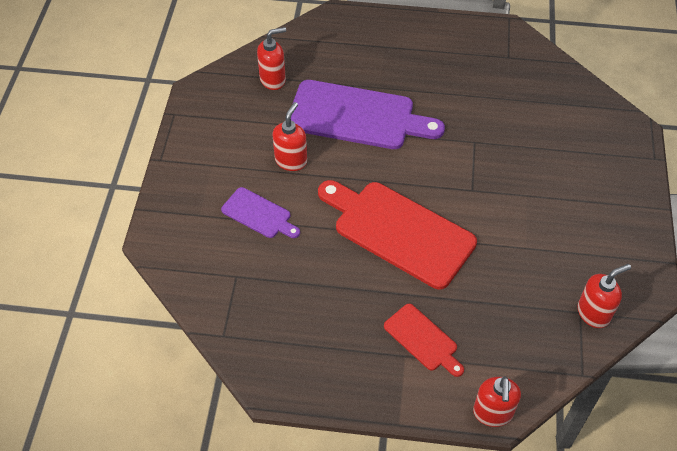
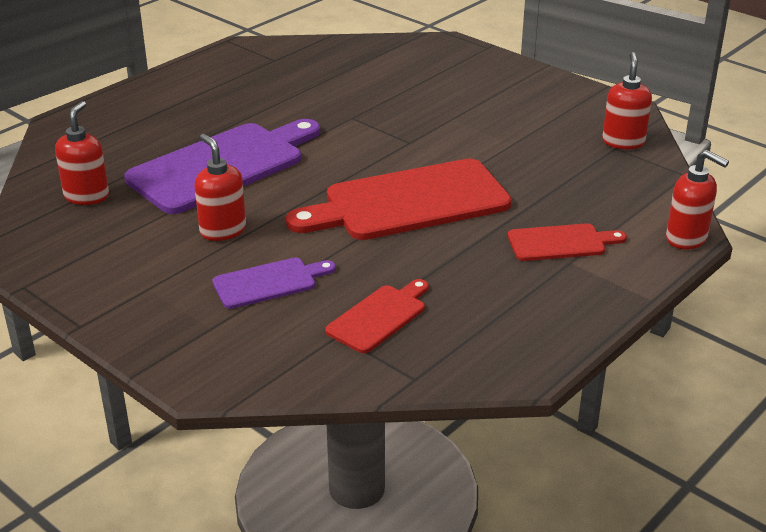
camera: 55 degrees left, 20 degrees down
none -> red cutting board [325,279,429,353]

